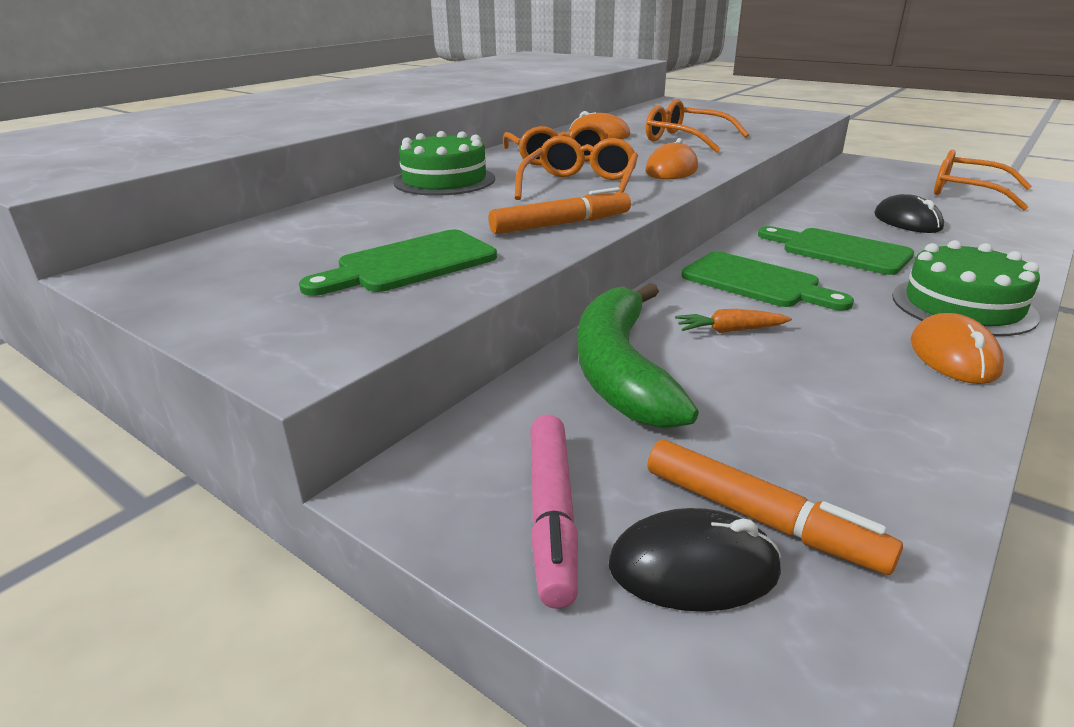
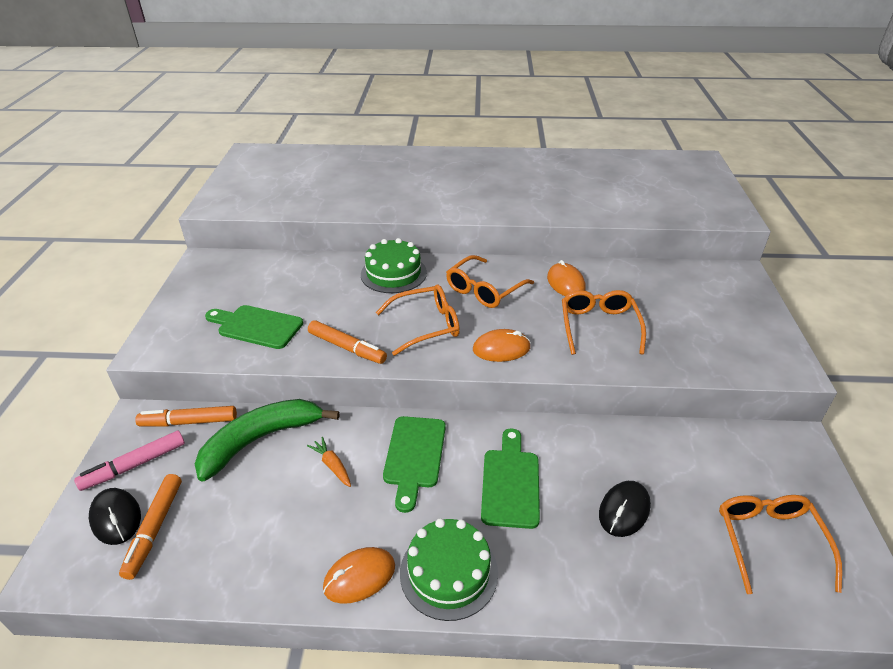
camera: 55 degrees right, 10 degrees up
none -> orange marker [135,406,237,427]

